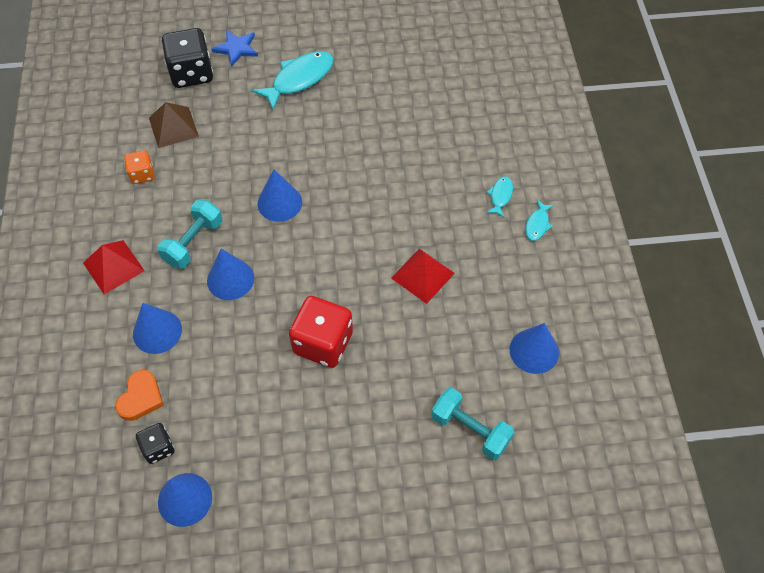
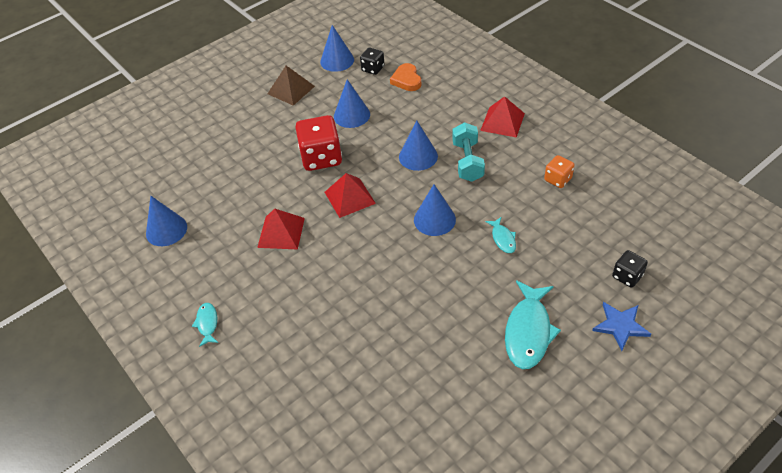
camera: 150 degrees right, 10 degrees down
blue cone [133,303,182,354] -> blue cone moved to [334,79,370,128]
brown pyramid [149,102,199,148] -> brown pyramid moved to [268,66,315,106]
black dice [162,28,213,88] -> black dice [612,250,648,288], size x0.54
turquoise dumbbell [431,388,514,460] -> none
turquoise fish [486,176,513,217] -> turquoise fish moved to [485,217,516,253]
none -> red pyramid [325,173,376,218]

